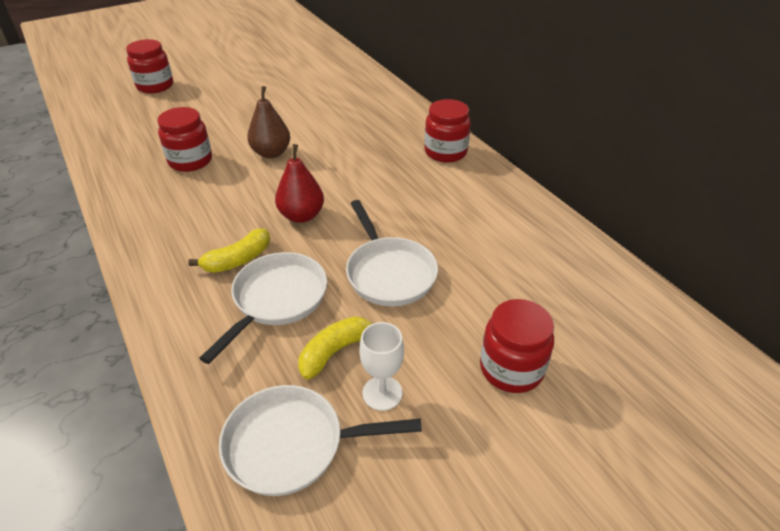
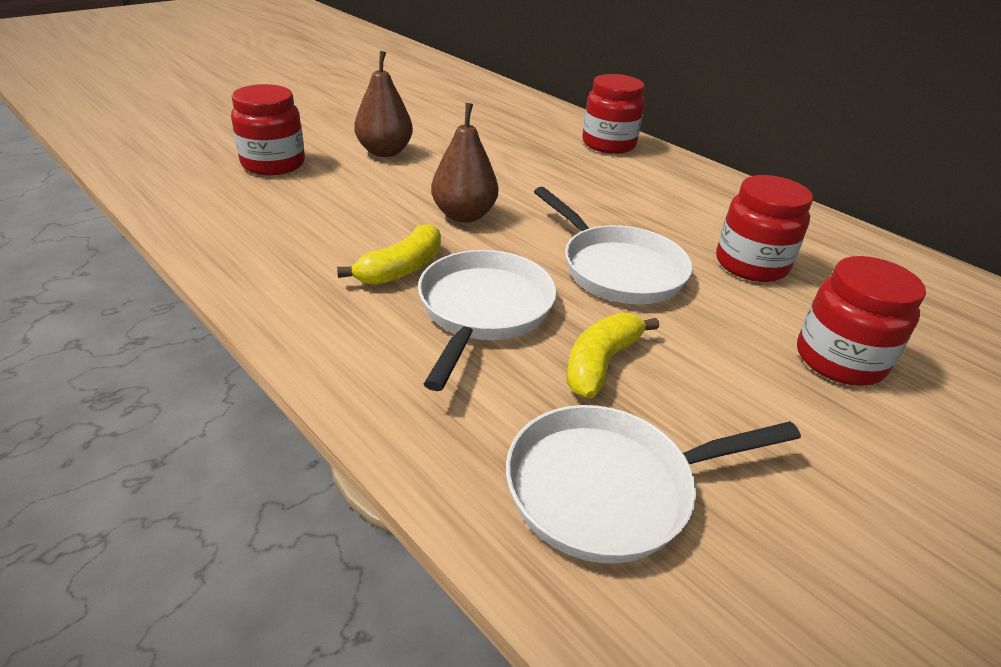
camera: 15 degrees left, 5 degrees down
red jar [126,39,173,93] -> red jar moved to [716,175,813,282]
red pear [275,144,324,223] -> brown pear [431,103,498,223]
white goblet [359,322,404,411] -> none

